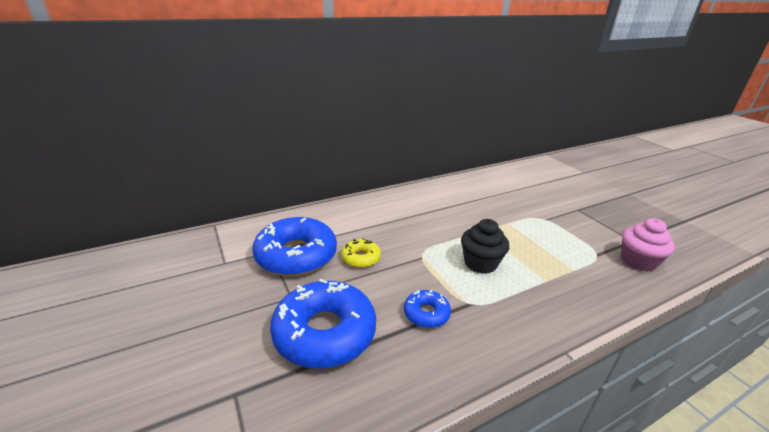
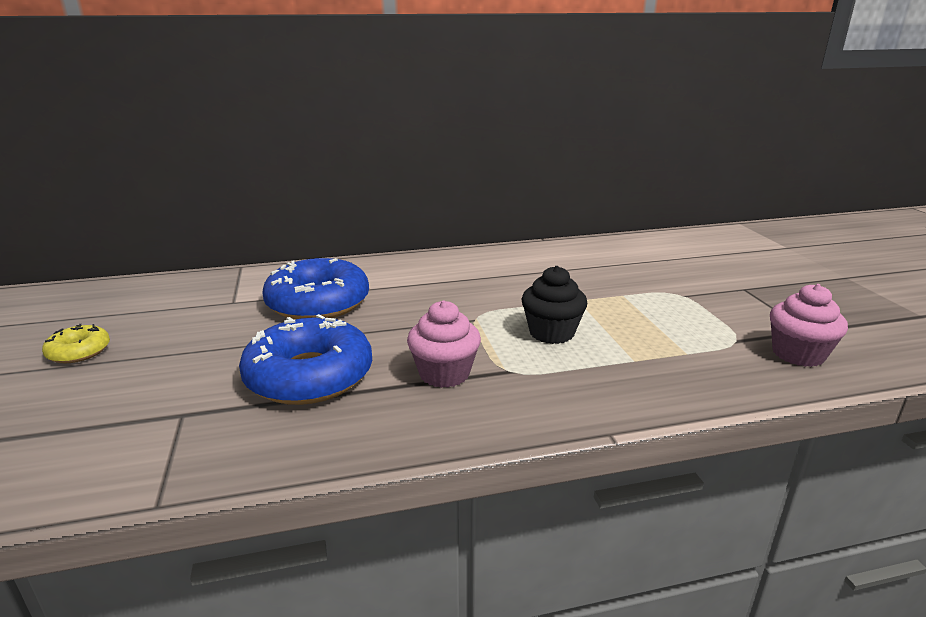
camera: 15 degrees right, 5 degrees down
yellow donut [341,238,381,268] -> yellow donut moved to [42,324,110,363]
blue donut [404,290,451,328] -> pink cupcake [407,300,481,388]

